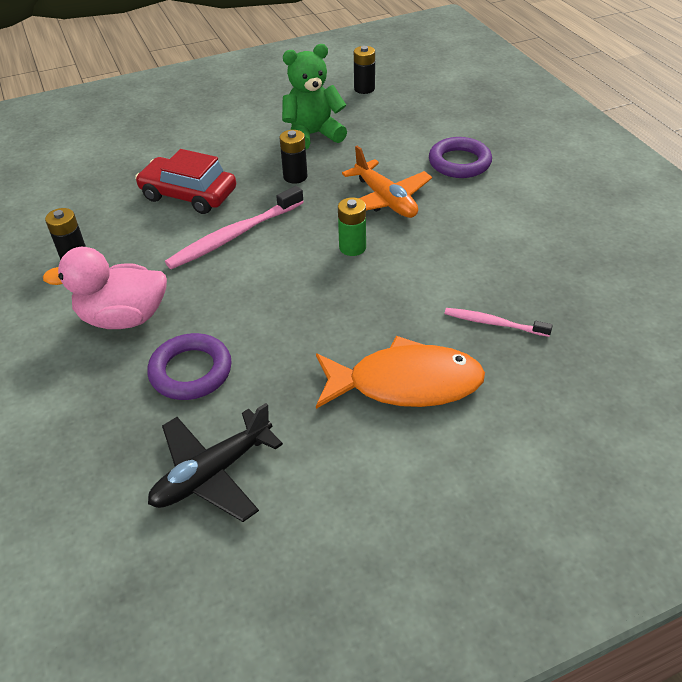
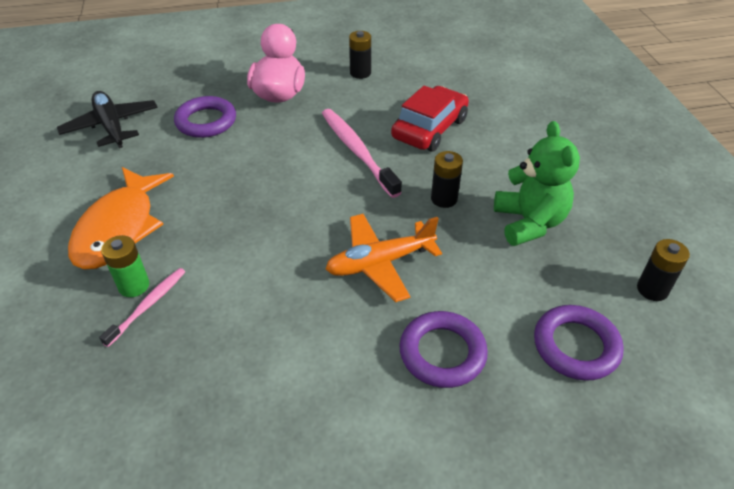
camera: 100 degrees right, 0 degrees up
green battery [338,197,366,256] -> green battery moved to [101,235,149,297]
none -> purple ring [534,305,624,381]

